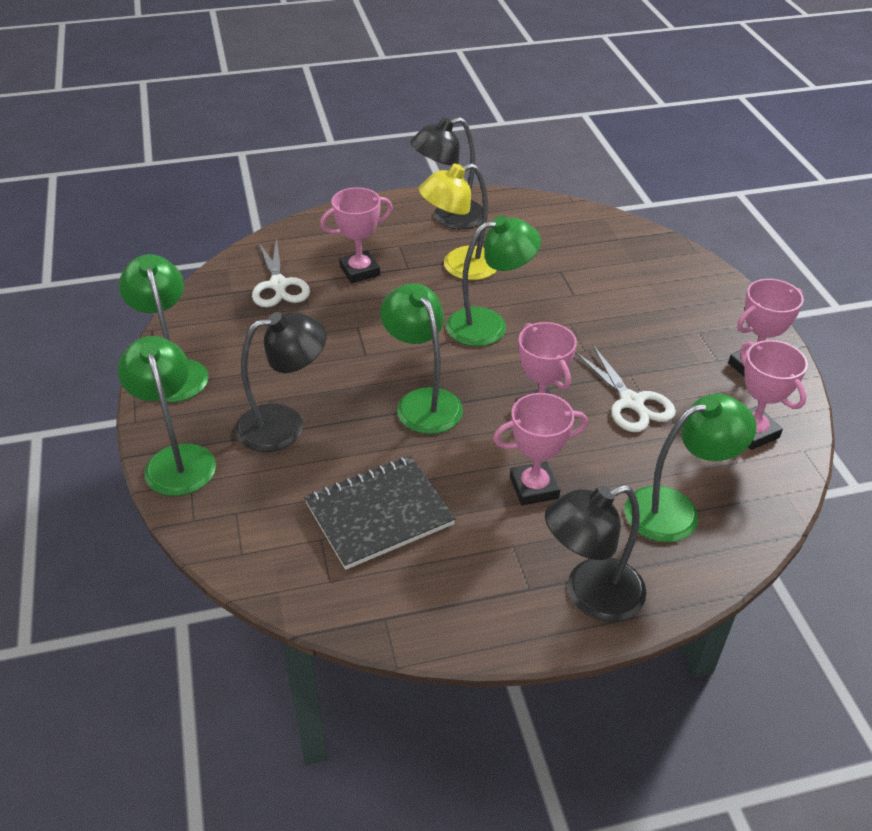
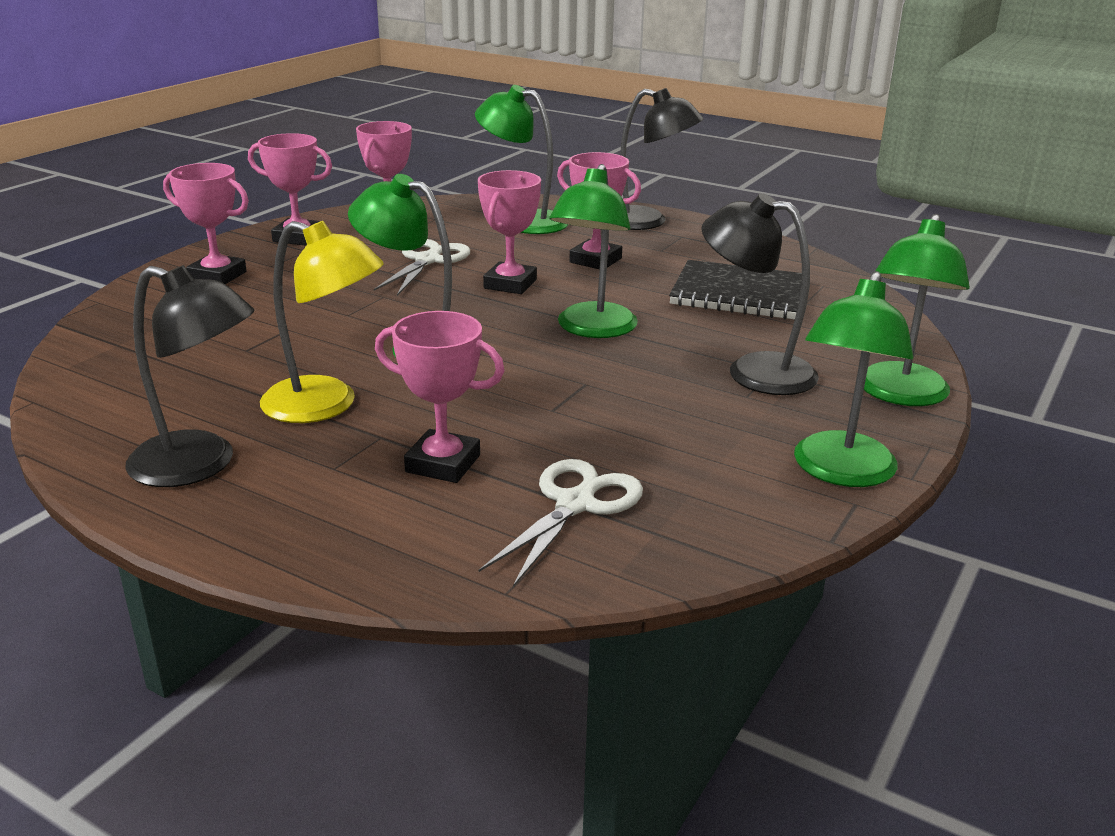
camera: 135 degrees left, 15 degrees down
none -> pink trophy [163,163,249,284]

